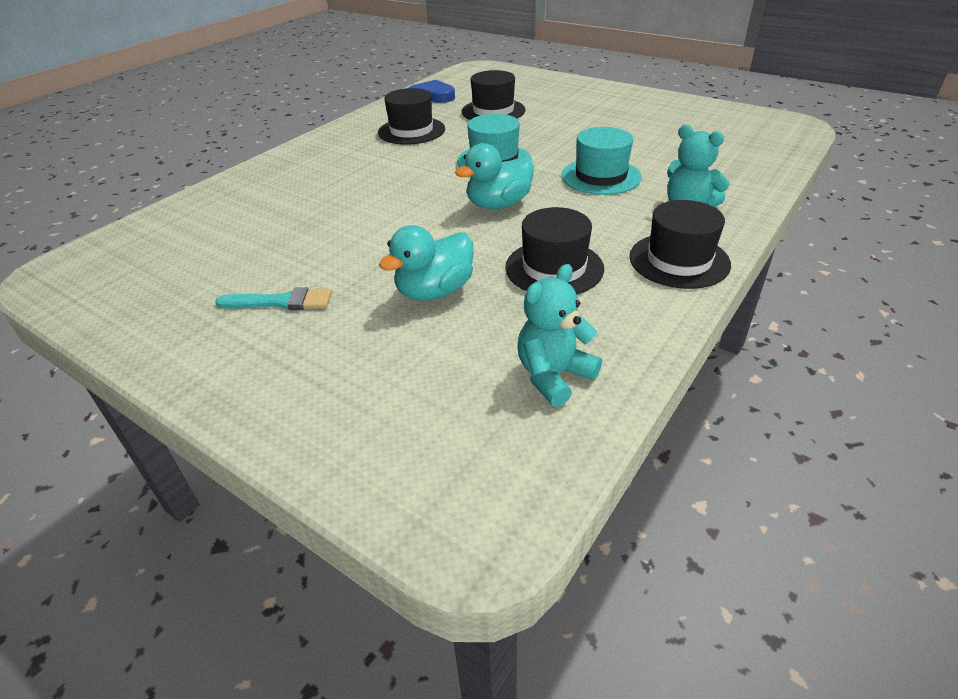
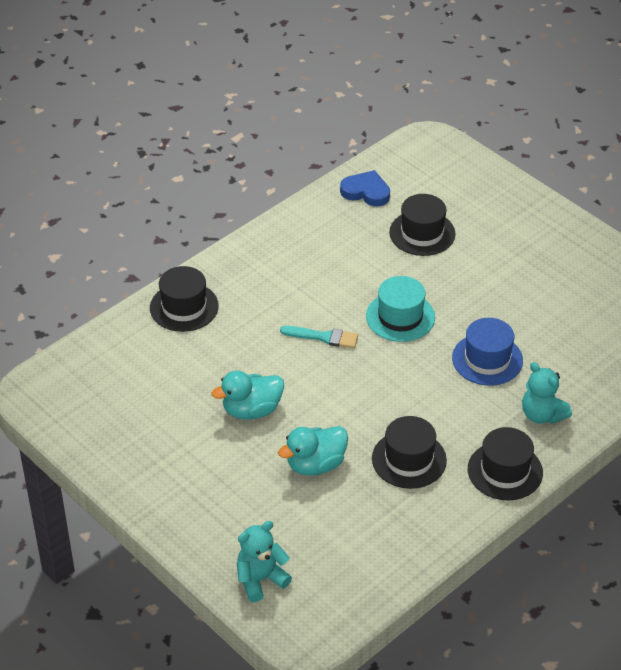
camera: 10 degrees right, 5 degrees up
turquoise brush [215,287,332,310] -> turquoise brush moved to [280,326,358,348]
black hat [378,88,445,145] -> black hat moved to [150,266,219,332]
turquoise duck [455,143,534,209] -> turquoise duck moved to [212,371,284,420]
turquoise teddy bear [517,264,602,407] -> turquoise teddy bear moved to [237,521,292,602]
turquoise hat [561,127,642,195] -> blue hat [452,318,523,386]

